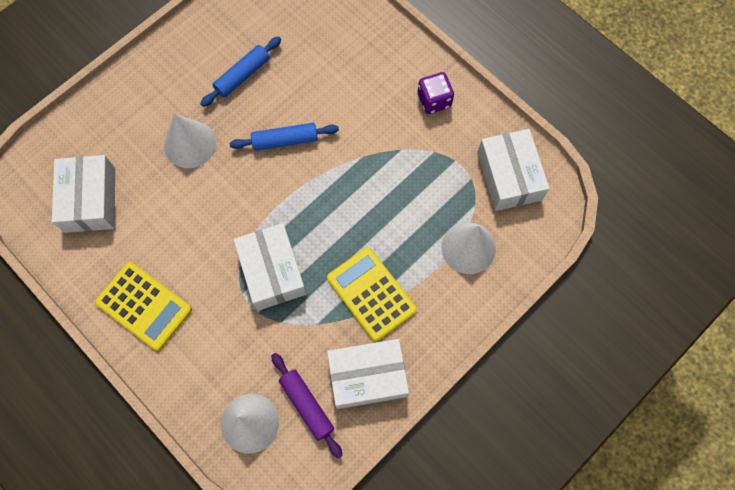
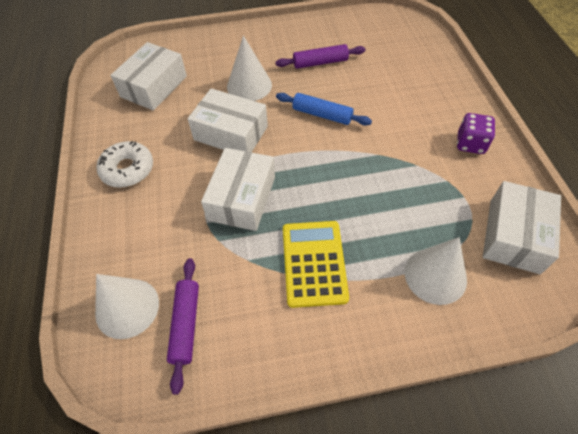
camera: 35 degrees right, 15 degrees down
yellow calculator [95,262,192,351] -> white donut [96,141,153,188]
blue rolling pin [200,36,281,107] -> purple rolling pin [275,44,366,69]
white box [327,339,409,409] -> white box moved to [188,88,268,152]

